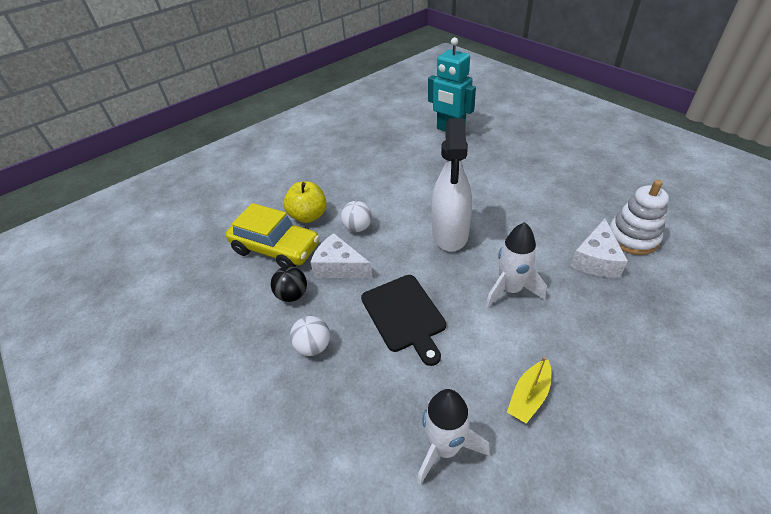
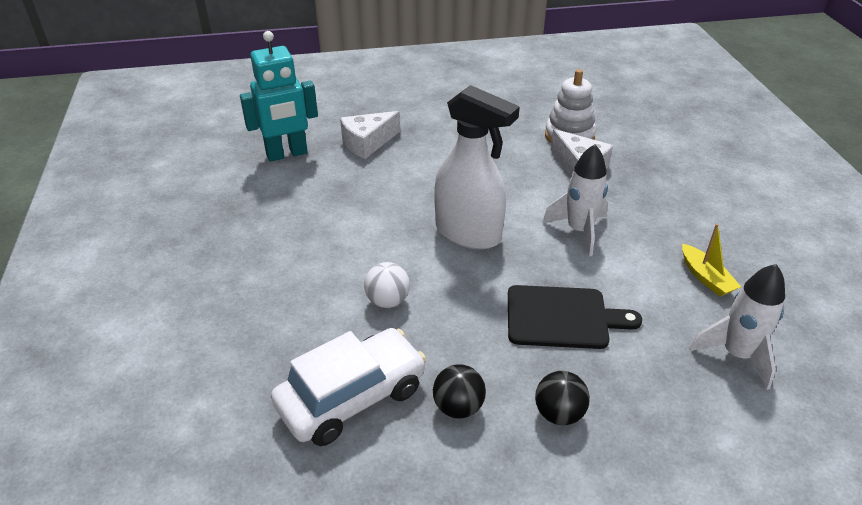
camera: 65 degrees left, 5 degrees down
yellow car [226,203,320,268] -> white car [271,328,427,446]
yellow apple [283,181,327,223] -> none
white ball [290,316,330,356] -> black ball [535,371,590,425]
white cheese [310,233,373,278] -> white cheese moved to [340,111,400,159]

